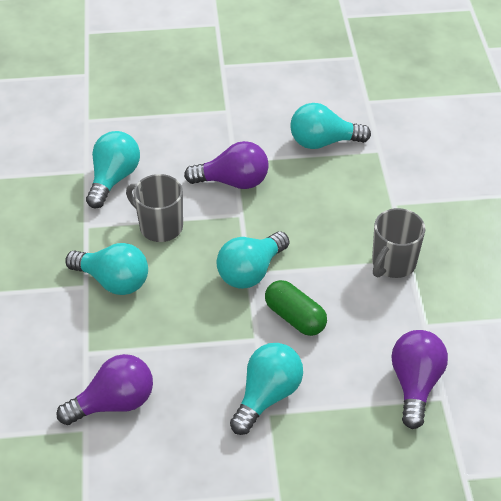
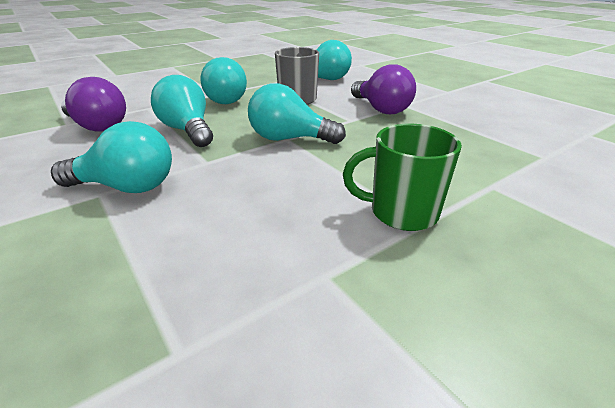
camera: 60 degrees right, 15 degrees down
green capsule [265,280,327,336] -> none
turquoise light bulb [290,103,371,149] -> turquoise light bulb moved to [151,75,213,147]
grey mug [372,208,425,278] -> green mug [343,124,462,231]
purple light bulb [391,330,448,429] -> none

